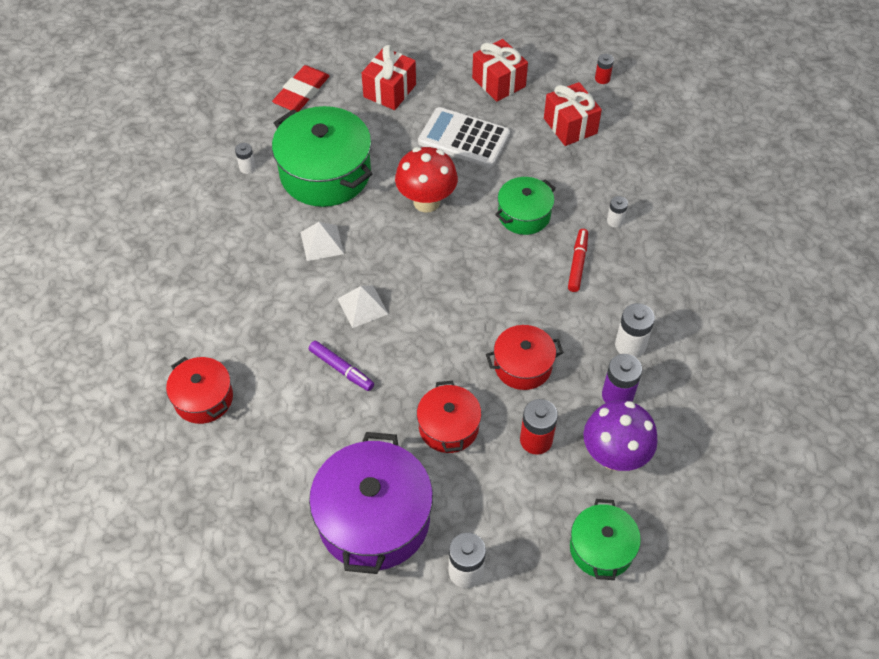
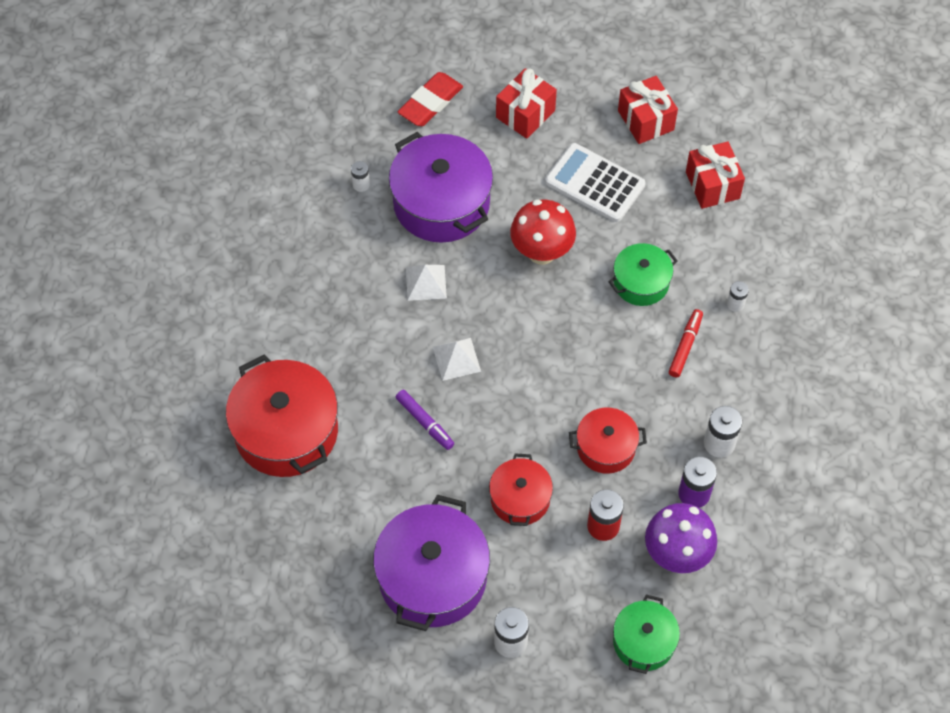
camera: 10 degrees right, 5 degrees up
red pot [166,357,233,424] -> red pot [226,354,338,477], size x1.77
green pot [272,106,372,207] -> purple pot [389,132,493,243]
red battery [595,54,614,84] -> none

